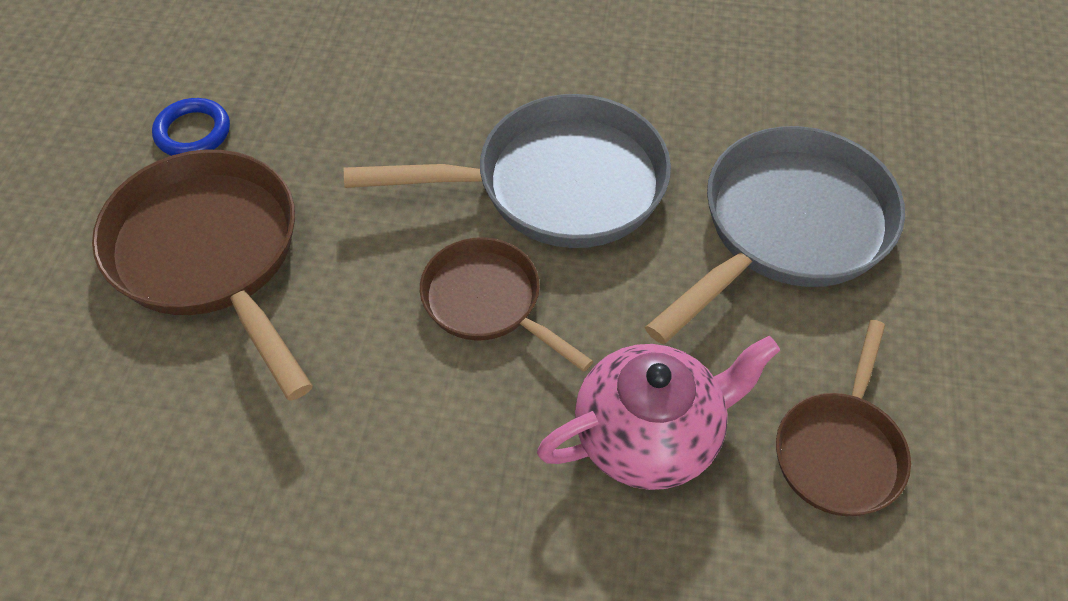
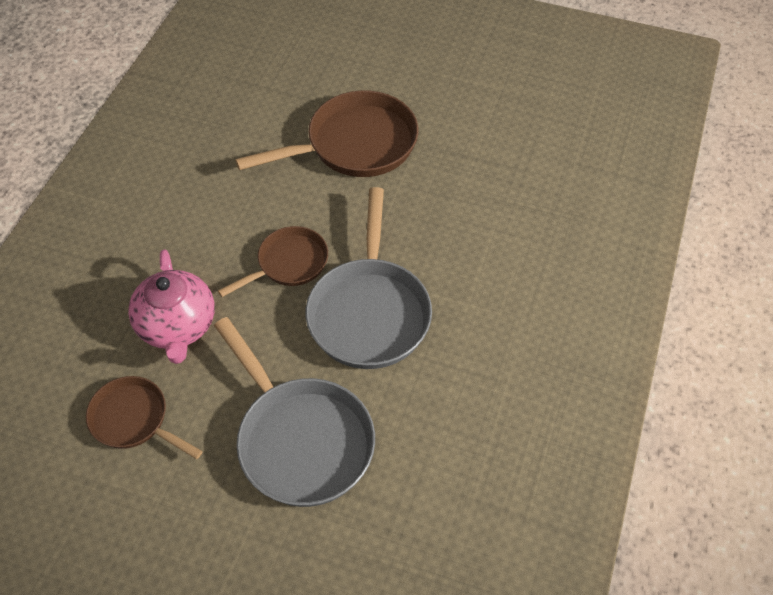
camera: 100 degrees right, 0 degrees up
blue ring [152,98,230,156] -> none

